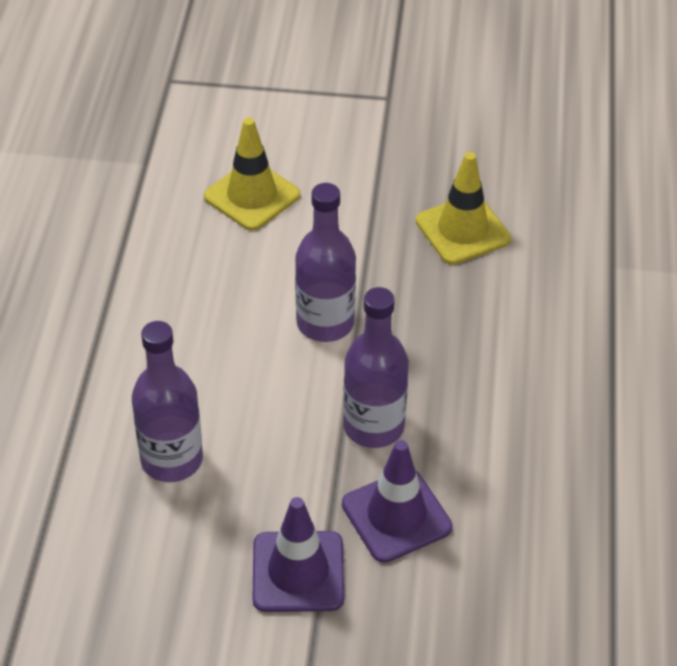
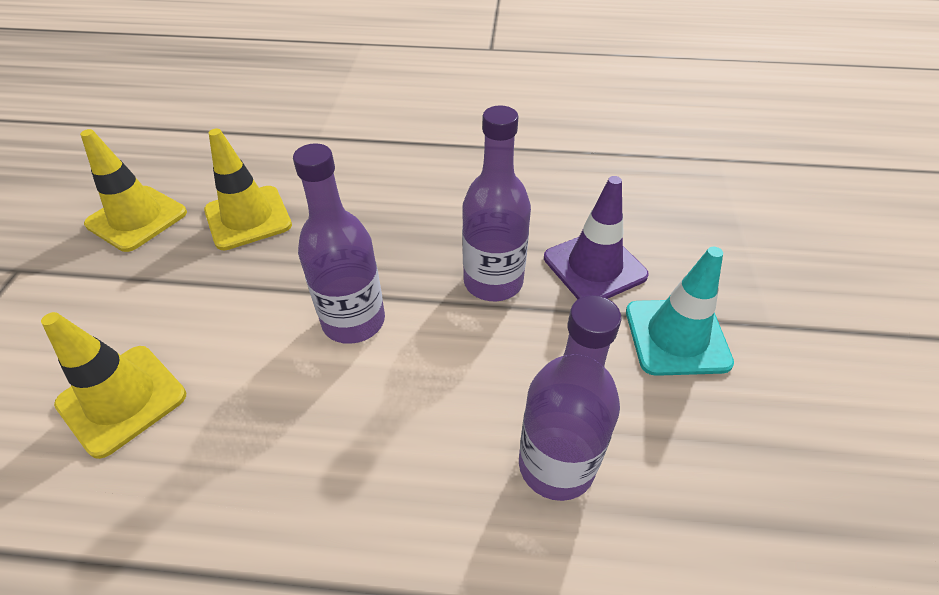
camera: 90 degrees left, 0 degrees up
purple traffic cone [253,497,344,612] -> turquoise traffic cone [626,247,734,376]
none -> yellow traffic cone [80,129,187,252]

